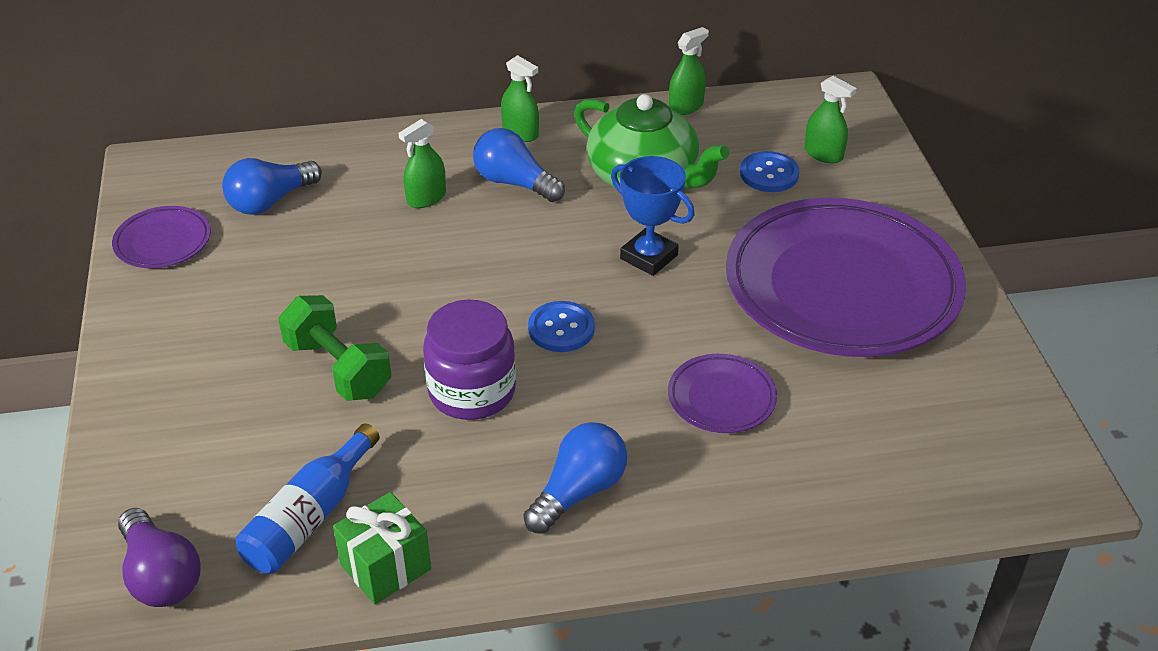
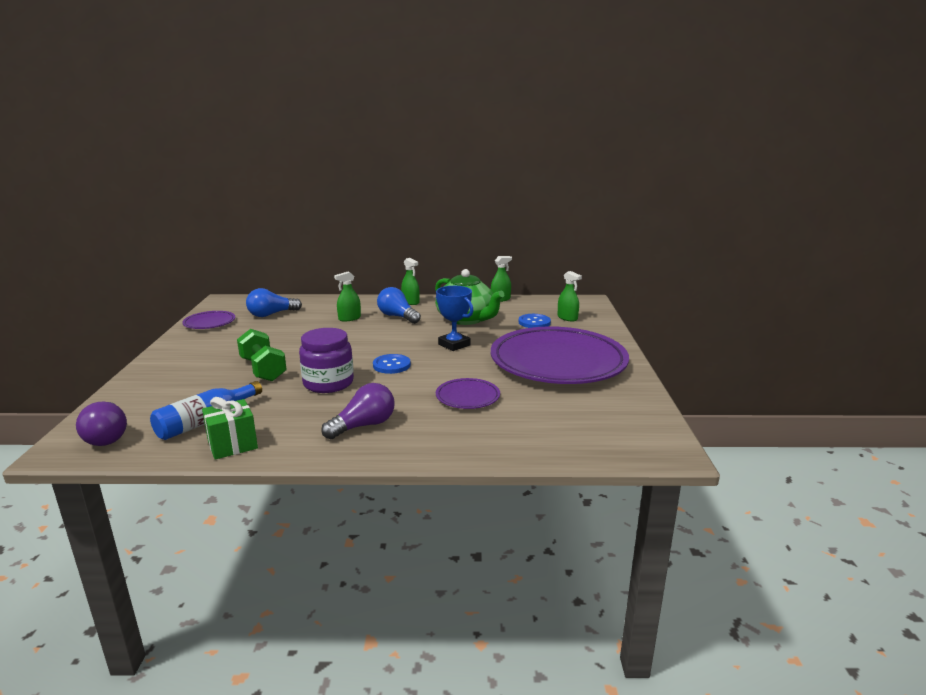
camera: 10 degrees right, 20 degrees down
blue light bulb [523,422,627,534] -> purple light bulb [321,383,395,440]

